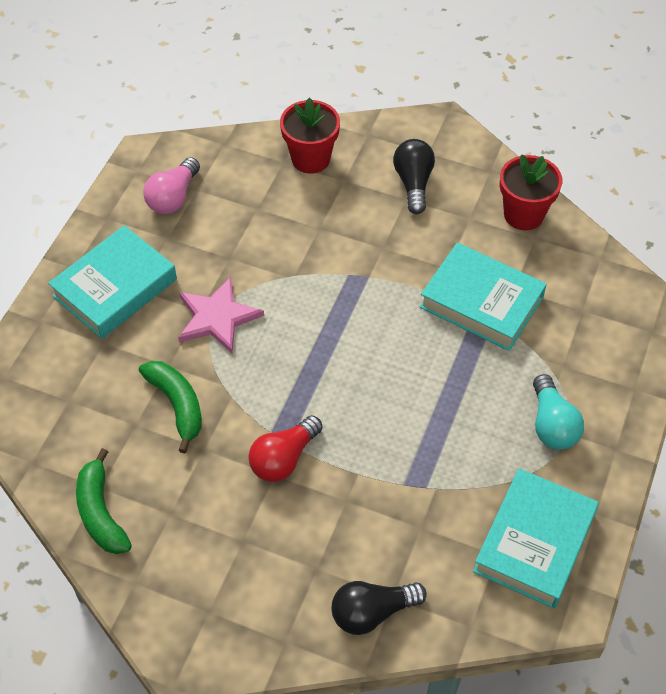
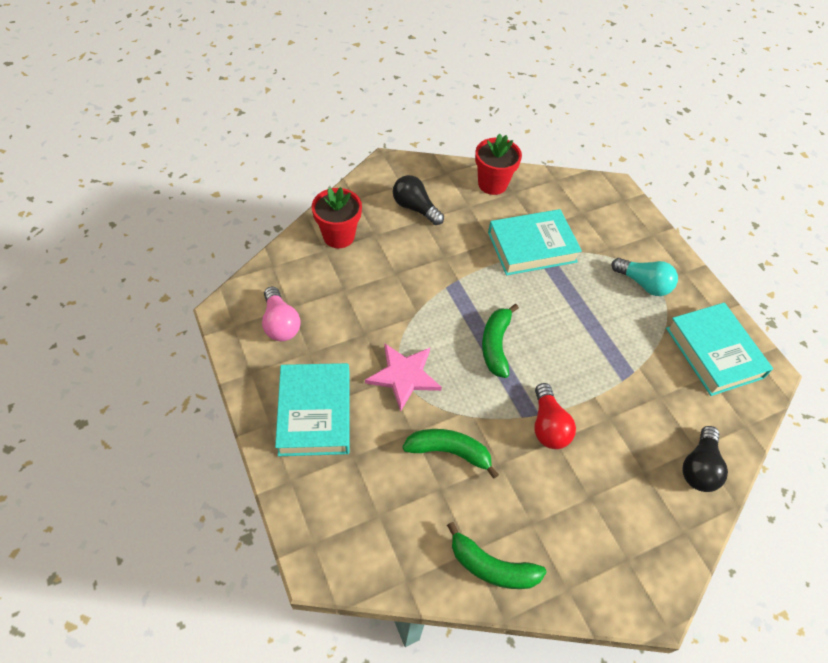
camera: 50 degrees left, 0 degrees up
none -> green banana [482,304,519,378]

